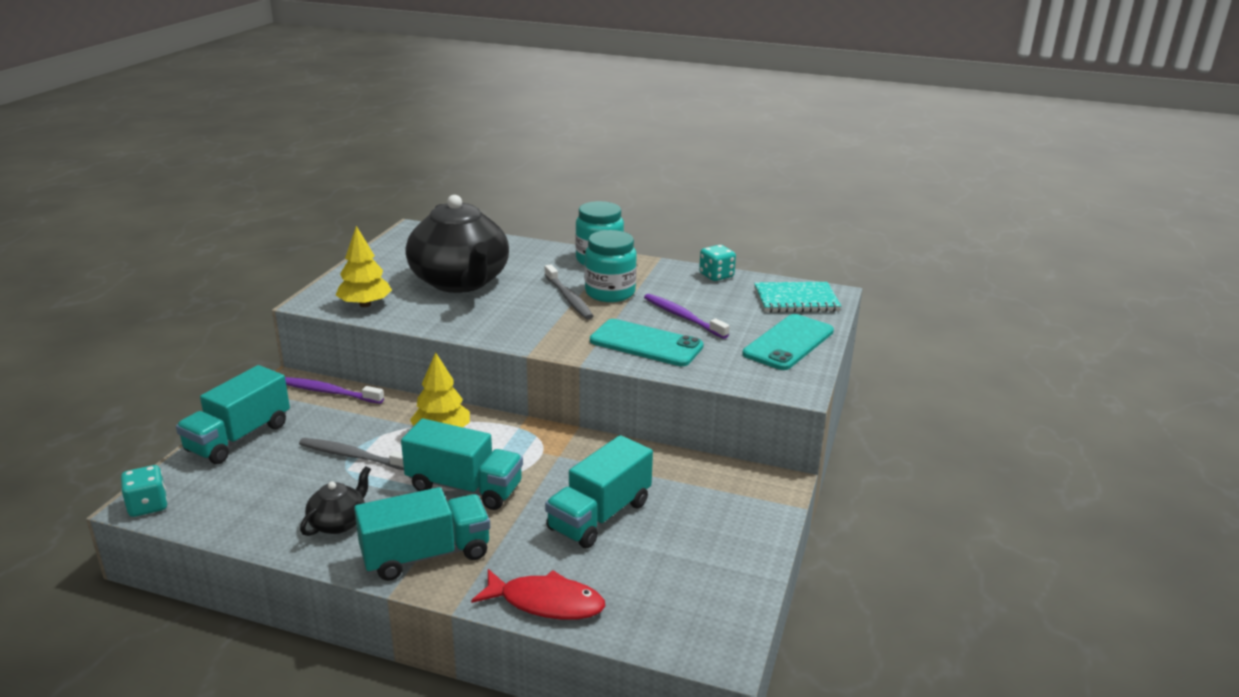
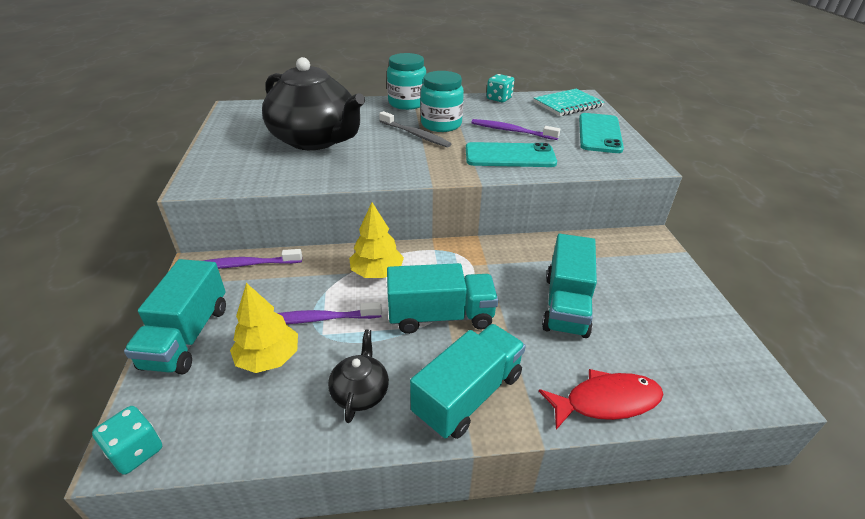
camera: 25 degrees left, 10 degrees up
grey toothbrush [299,438,404,470] -> purple toothbrush [277,302,382,324]
yellow tree [336,226,392,307] -> yellow tree moved to [230,283,298,373]

